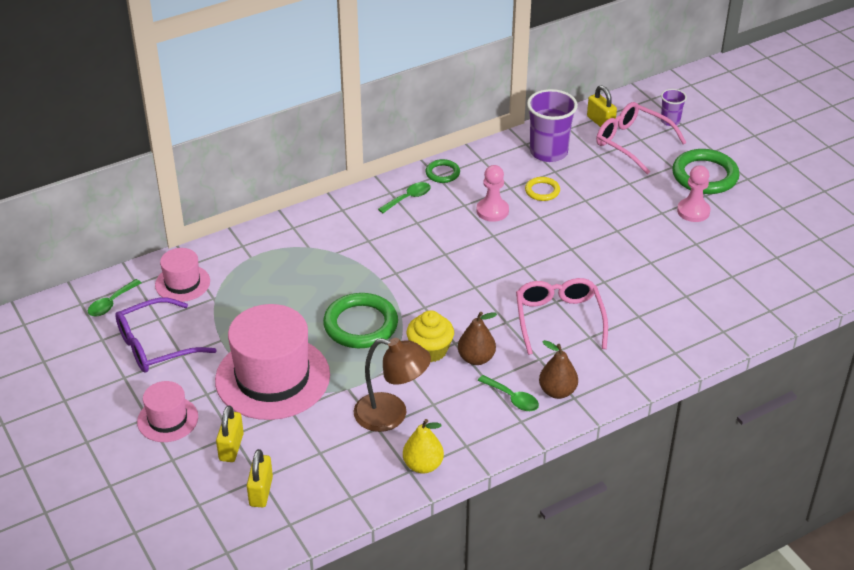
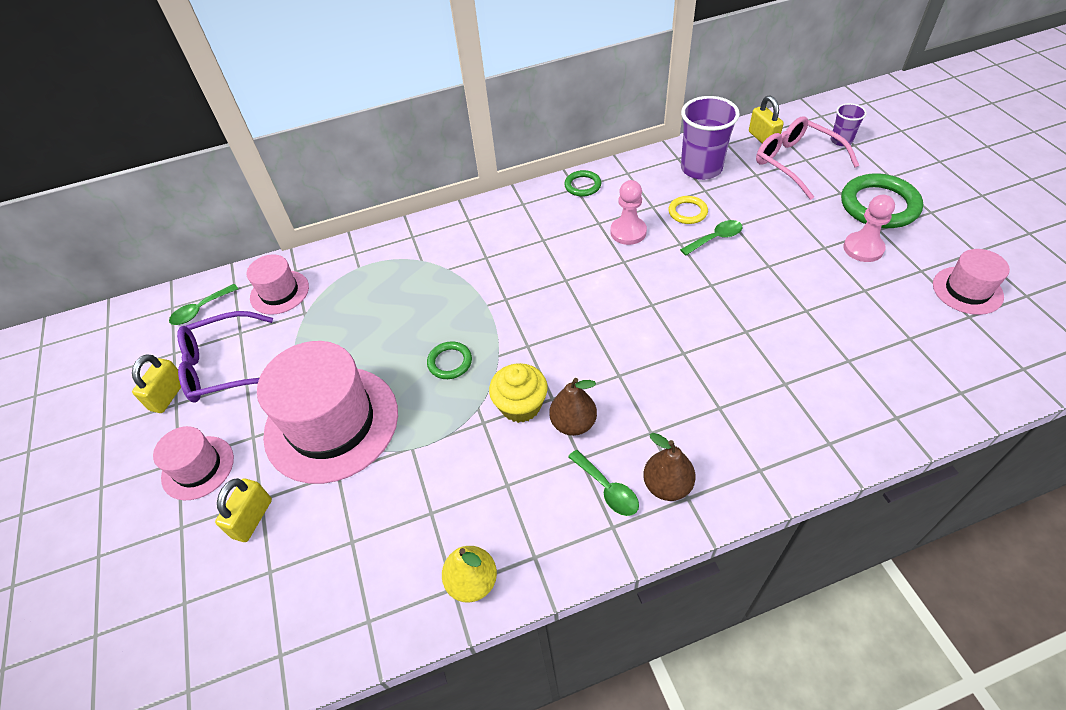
camera: 15 degrees right, 10 degrees up
yellow padlock [247,449,273,507] -> yellow padlock moved to [132,354,181,413]
green ring [323,293,398,348] -> green ring [427,341,472,379], size x0.52
brown lamp [354,338,431,432] -> none
green spoon [378,182,431,213] -> green spoon moved to [680,220,743,256]
pink glasses [516,278,608,355] -> none
none -> pink hat [933,249,1010,315]

